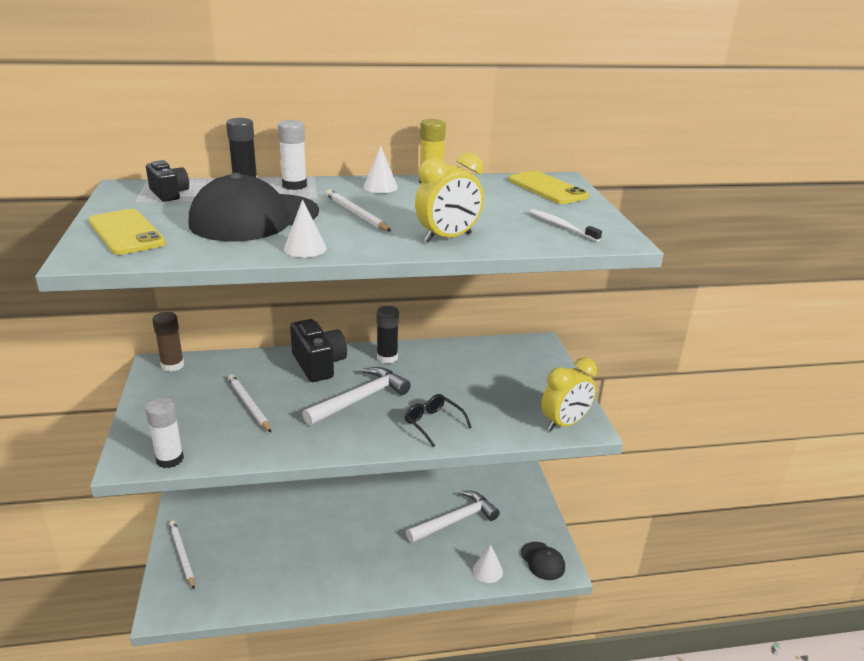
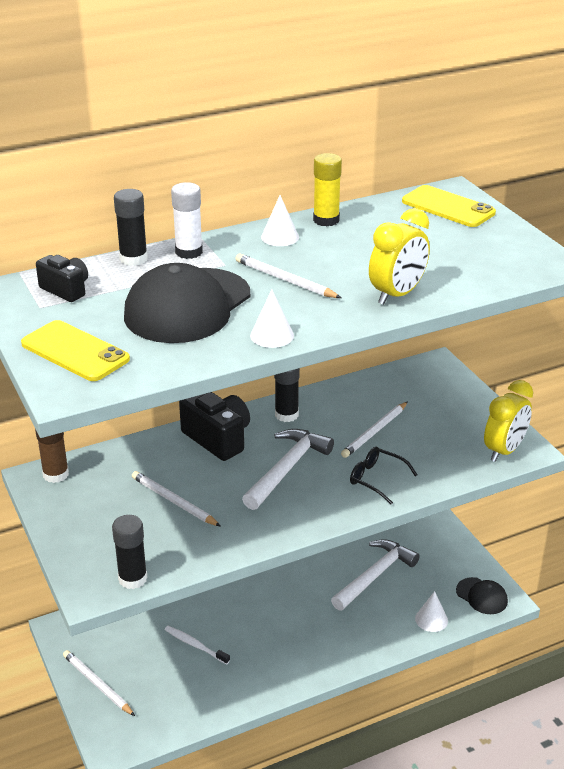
camera: 15 degrees left, 5 degrees up
white glue stick [145,397,184,468] -> black glue stick [112,515,147,589]
white toothbrush [529,209,602,242] -> white toothbrush moved to [165,626,230,665]
none -> white pencil [341,401,408,458]

